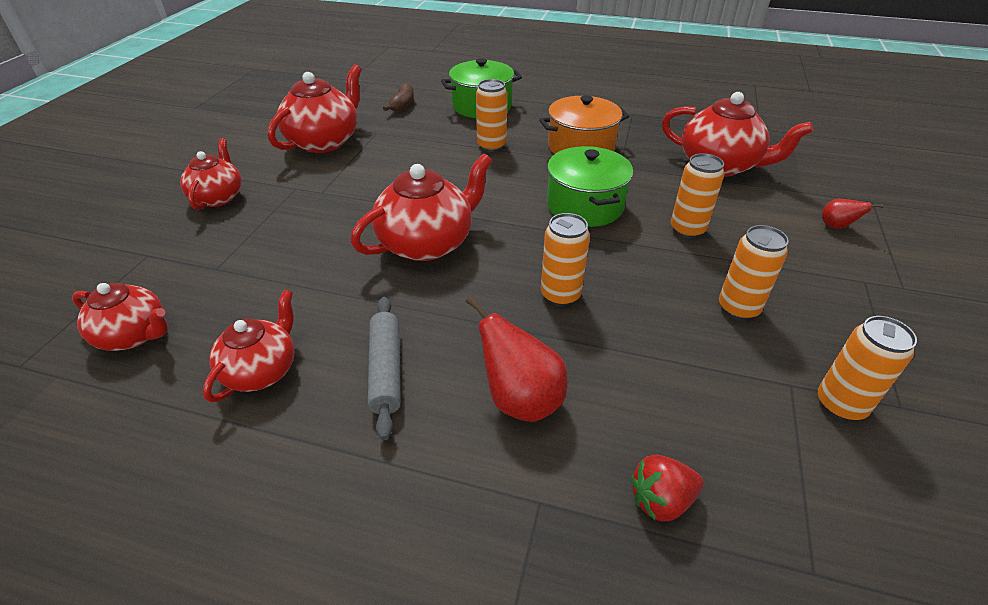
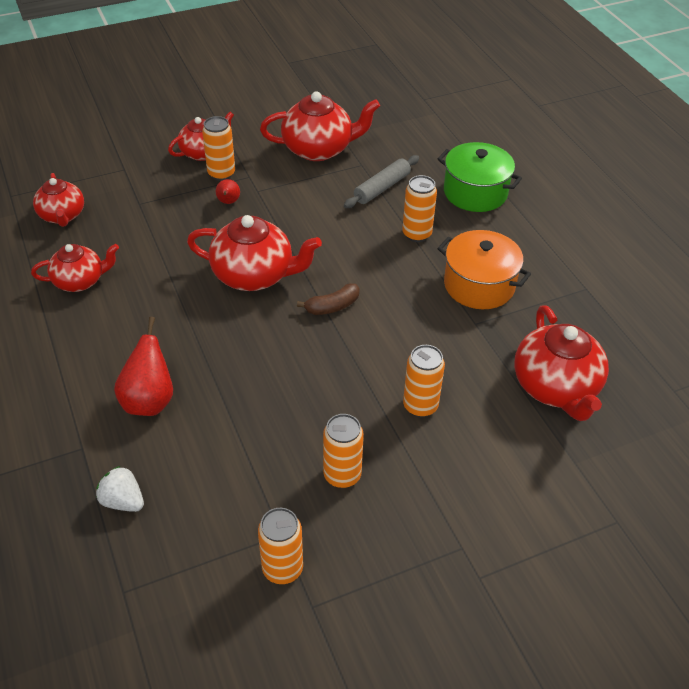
camera: 50 degrees right, 5 degrees up
grey rolling pin [368,297,401,440] -> grey rolling pin moved to [344,155,419,208]
brown banana [383,83,414,112] -> brown banana moved to [297,283,360,315]
orange can [541,213,590,307] -> orange can moved to [202,116,235,181]
green pot [547,146,633,227] -> none
red strawberry [631,455,703,522] -> white strawberry [96,466,144,512]
red pear [822,199,883,229] -> red pear moved to [216,179,240,204]

